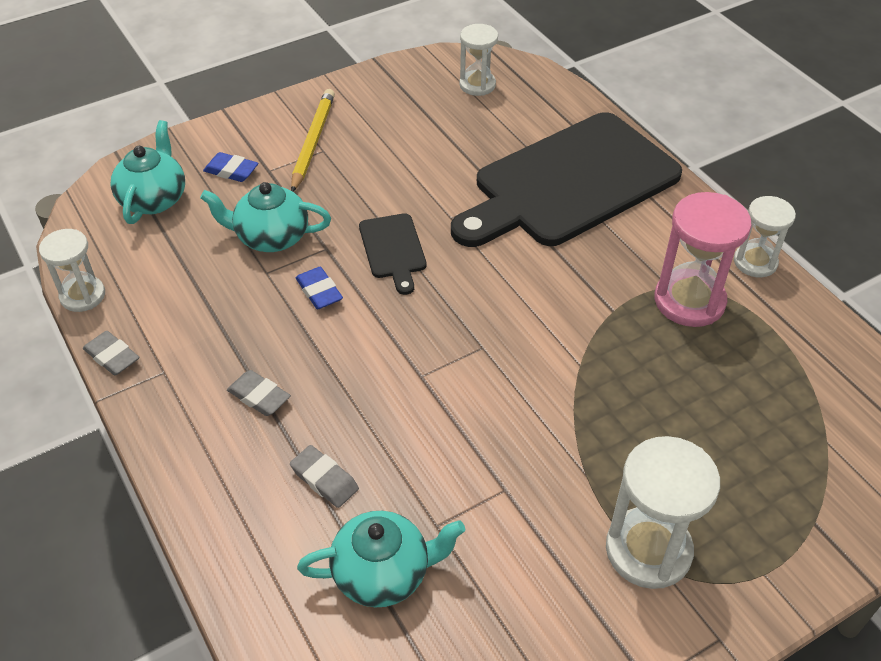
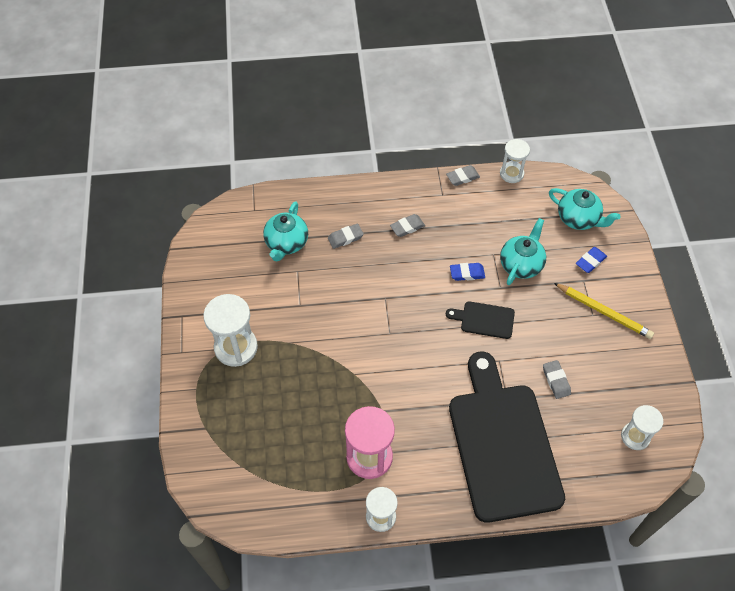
camera: 115 degrees right, 10 degrees up
none -> grey eraser [543,360,571,399]

